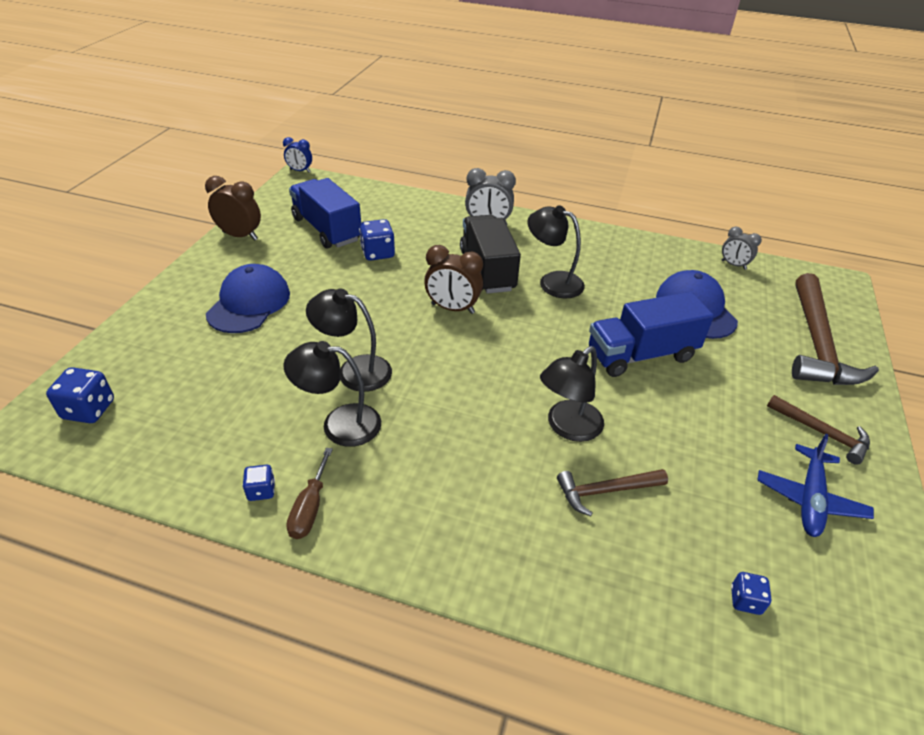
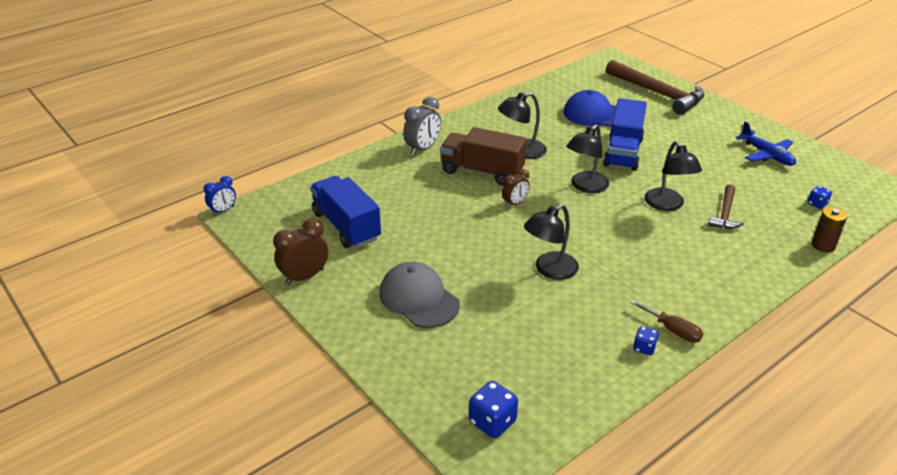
camera: 55 degrees left, 5 degrees down
blue cap [206,264,290,333] -> grey cap [379,262,460,328]
black lamp [283,341,381,447] -> black lamp moved to [566,124,609,193]
blue truck [289,178,361,249] -> blue truck turned 60 degrees clockwise [310,176,381,248]
blue dice [359,219,395,261] -> none
brown clock [424,245,483,314] -> brown clock [502,169,530,208], size x0.64
black truck [460,215,521,294] -> brown truck [440,127,527,185]
grey clock [721,227,762,270] -> none
brown hammer [767,395,870,465] -> none
none -> brown battery [812,207,847,253]

